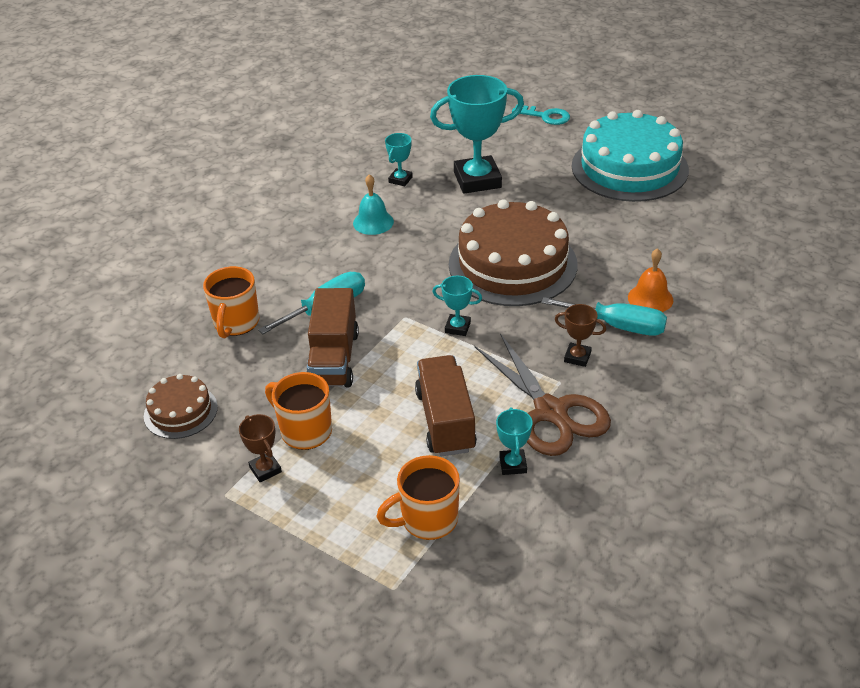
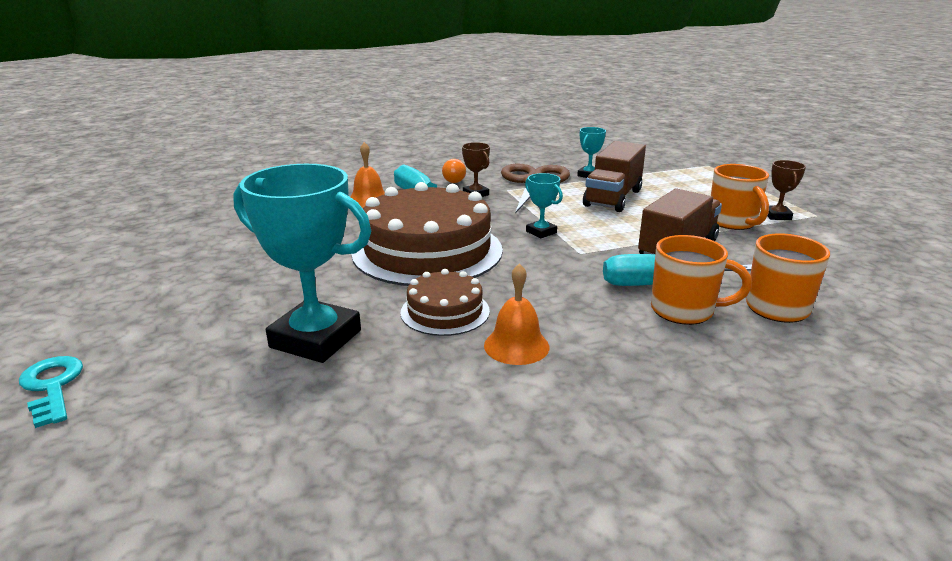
camera: 145 degrees left, 15 degrees down
brown cake [144,374,218,439] -> brown cake moved to [400,269,490,336]
turquoise bell [353,174,394,235] -> orange bell [484,263,549,365]
orange mug [376,455,460,540] -> orange mug moved to [651,235,752,325]
turquoise trophy [385,133,413,186] -> none
turquoise cake [572,110,689,202] -> none
none -> orange light bulb [442,159,466,183]

